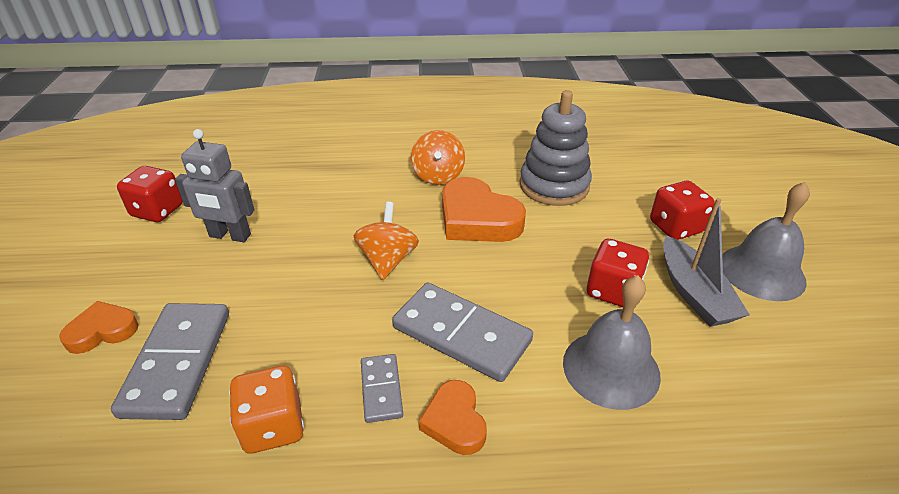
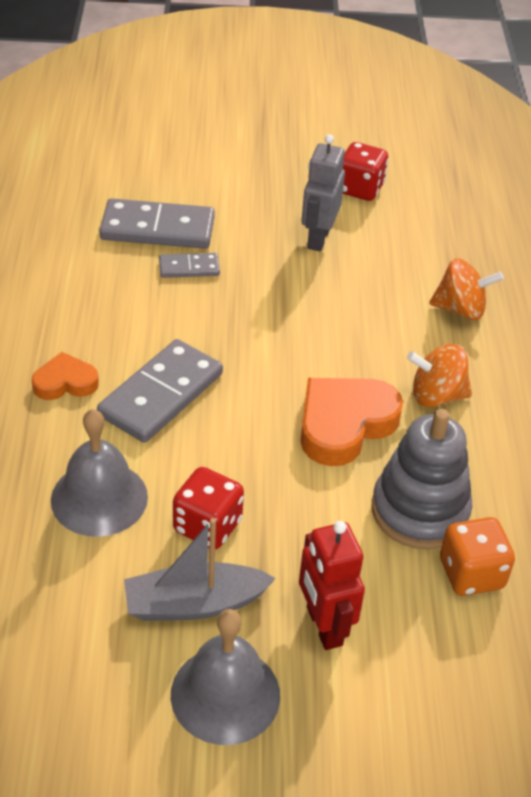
camera: 90 degrees right, 5 degrees up
orange heart [59,301,139,354] -> none
orange dice [229,366,304,454] -> orange dice moved to [440,517,515,596]
orange spinning top [354,202,419,280] -> orange spinning top moved to [429,258,504,320]
grey domino [361,354,403,423] -> grey domino moved to [159,253,220,278]
red dice [650,181,715,240] -> red robot [299,521,365,650]

